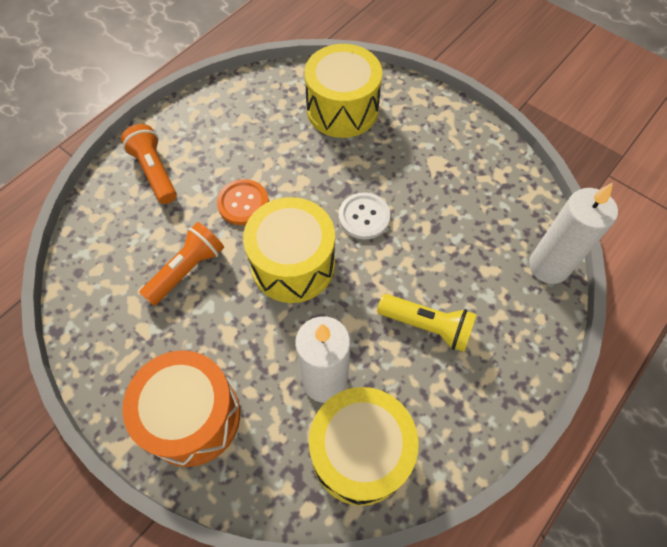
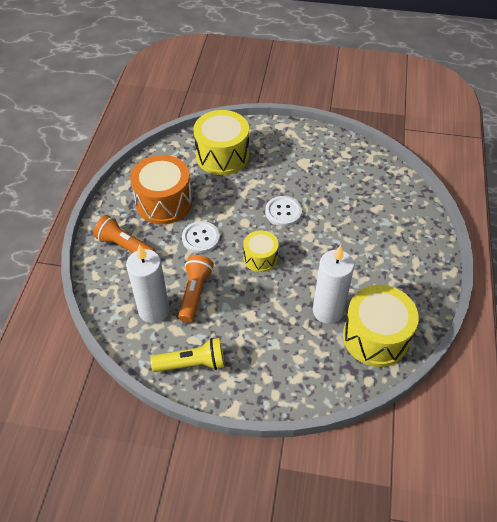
camera: 30 degrees left, 10 degrees down
orange drum [122,350,240,467] -> orange drum moved to [130,155,192,224]
orange button [217,179,269,225] -> white button [182,221,220,253]
yellow drum [243,197,335,303] -> yellow drum [243,230,278,272], size x0.57
yellow flashlight [377,294,477,352] -> yellow flashlight moved to [150,338,225,372]
white candle [529,183,618,284] -> white candle moved to [126,244,170,323]

